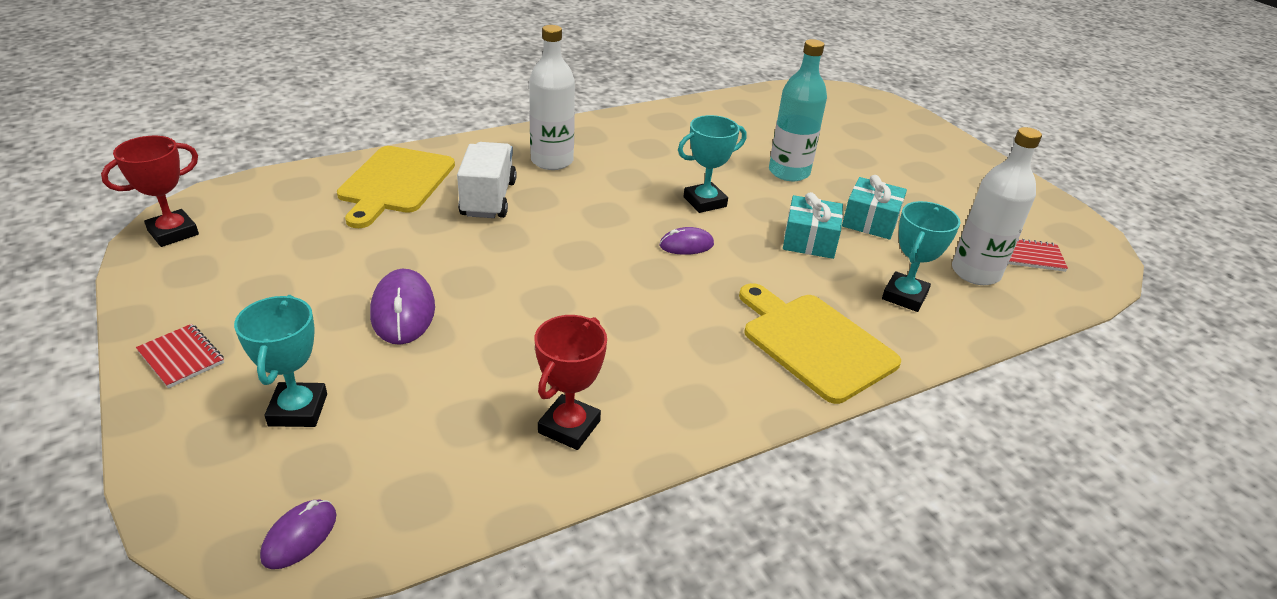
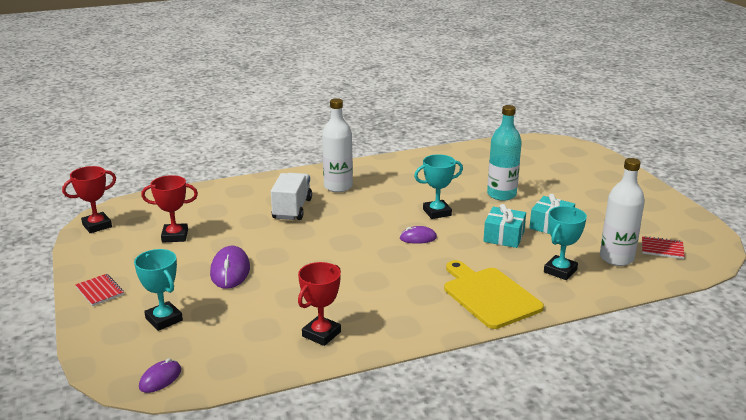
camera: 10 degrees right, 10 degrees down
turquoise trophy [234,295,327,427] -> turquoise trophy turned 45 degrees counterclockwise [134,249,183,331]
yellow cutting board [337,146,455,228] -> none
none -> red trophy [141,175,198,243]

